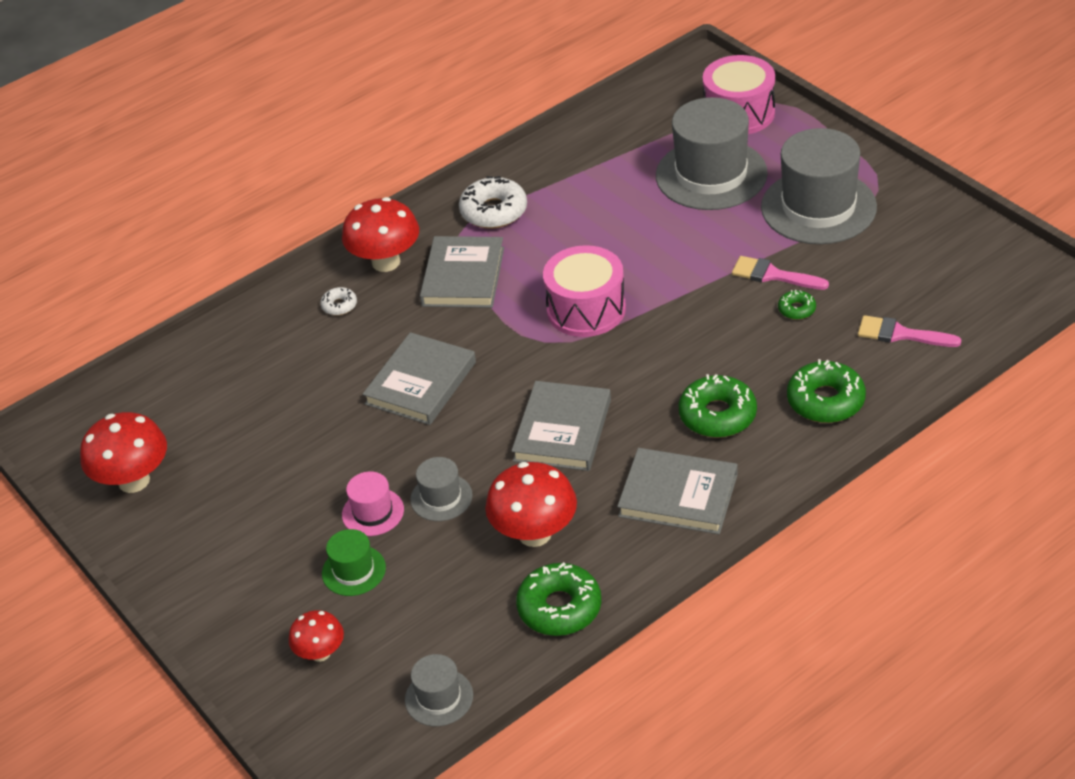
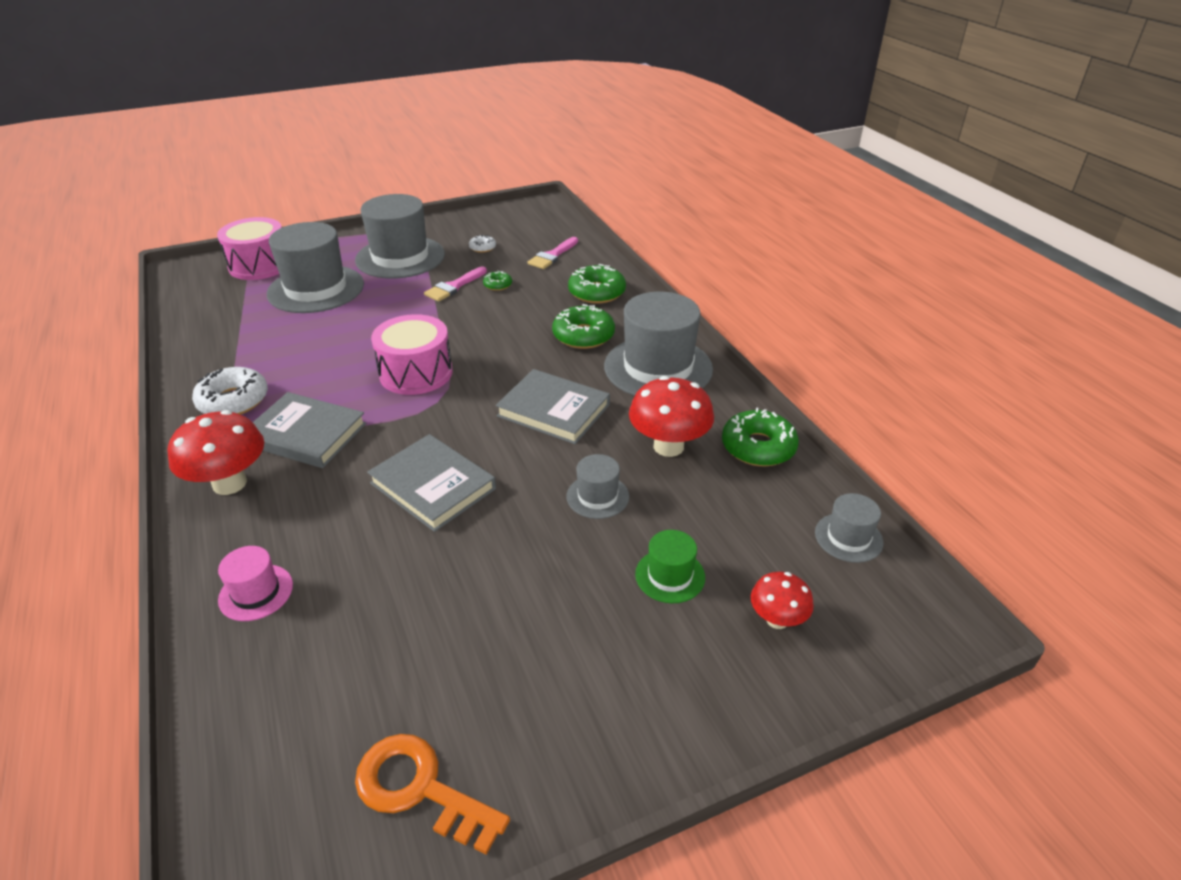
camera: 80 degrees left, 5 degrees down
red mushroom [80,412,167,493] -> orange key [355,734,510,855]
white donut [320,287,357,315] -> white donut moved to [469,235,496,253]
pink hat [342,471,404,536] -> pink hat moved to [218,546,293,621]
grey book [617,448,738,534] -> grey hat [604,292,713,396]

